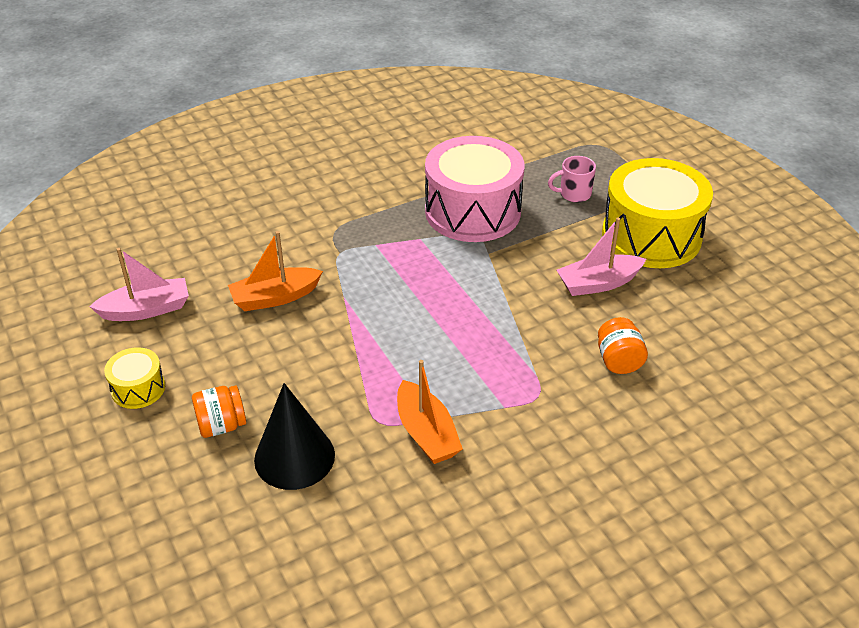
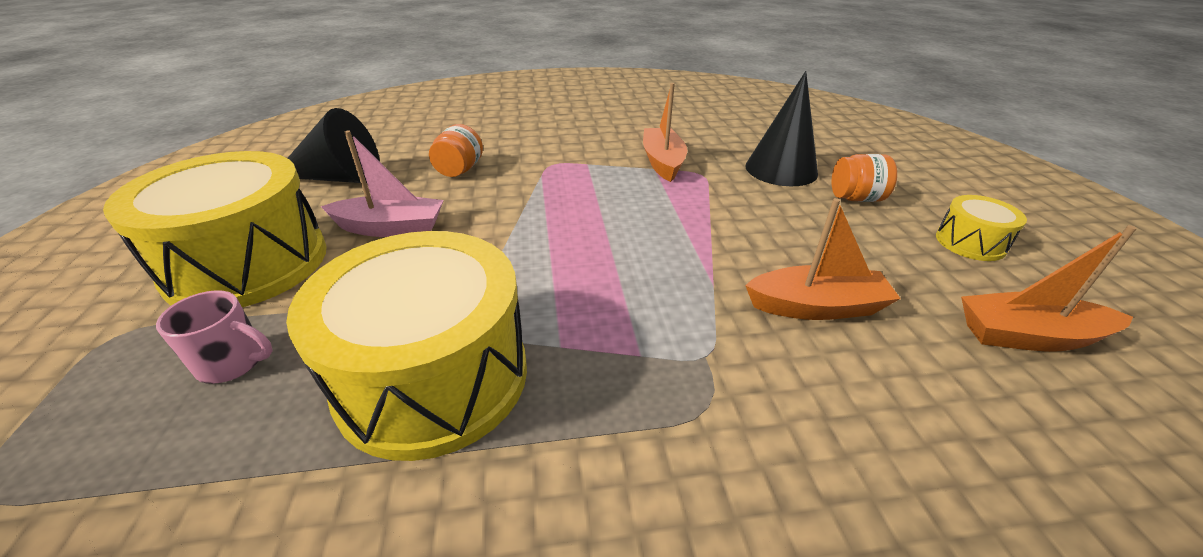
camera: 160 degrees left, 5 degrees down
pink boat [89,248,189,321] -> orange boat [961,225,1137,352]
pink drum [425,136,524,242] -> yellow drum [286,231,527,461]
none -> black cone [288,108,380,183]

